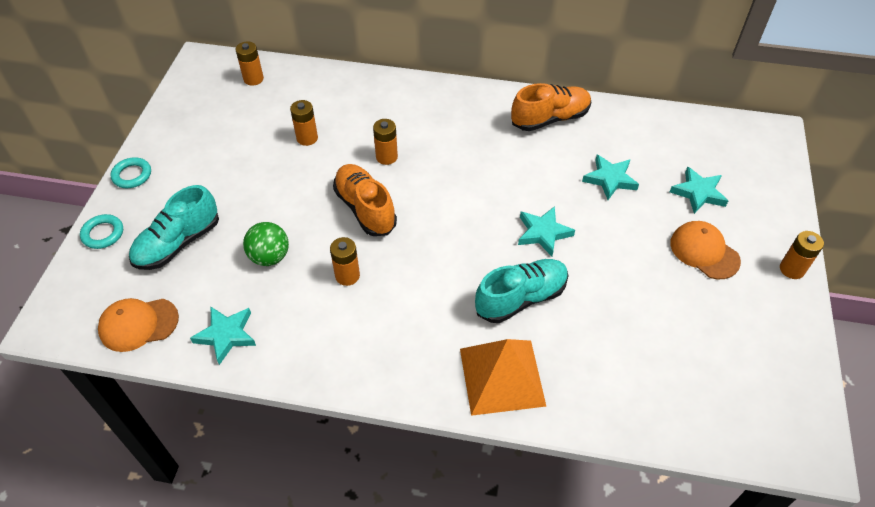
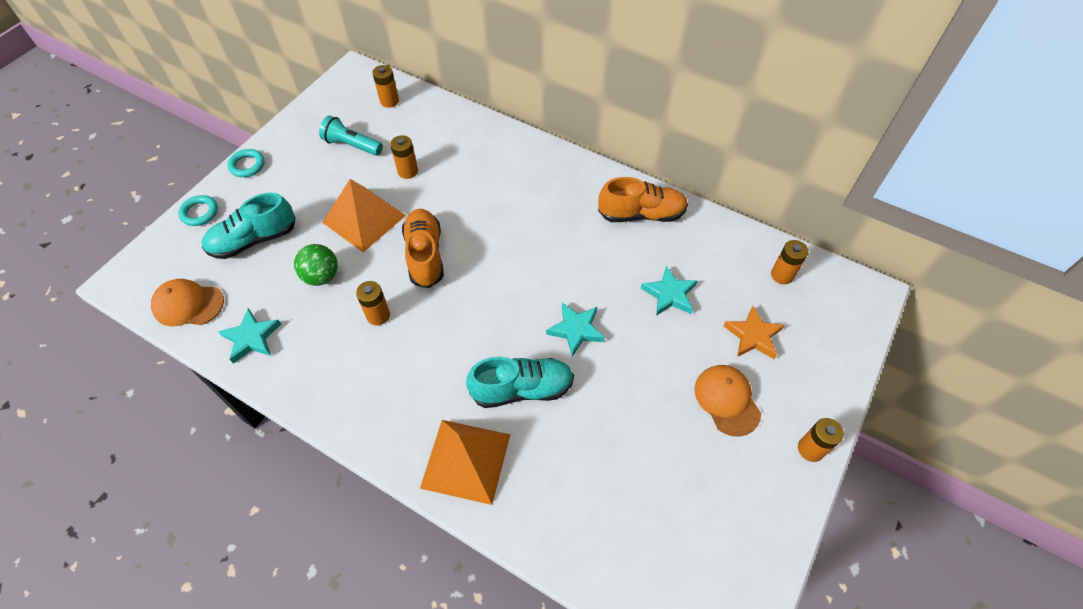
camera: 20 degrees right, 5 degrees up
orange battery [373,119,398,165] -> orange battery moved to [771,240,808,284]
turquoise star [670,167,728,214] -> orange star [724,306,784,359]
none -> turquoise flashlight [319,116,383,156]
none -> orange pyramid [323,179,406,252]

